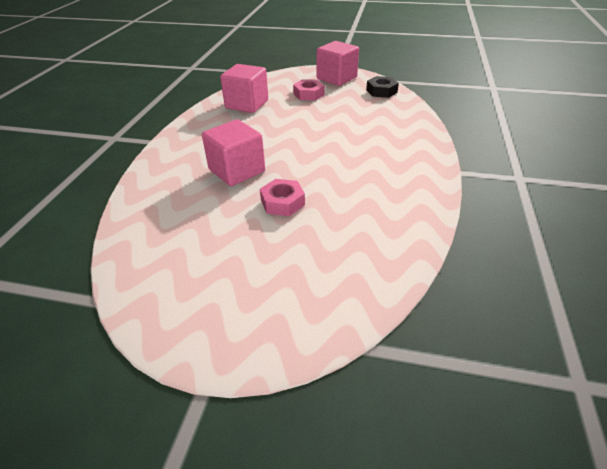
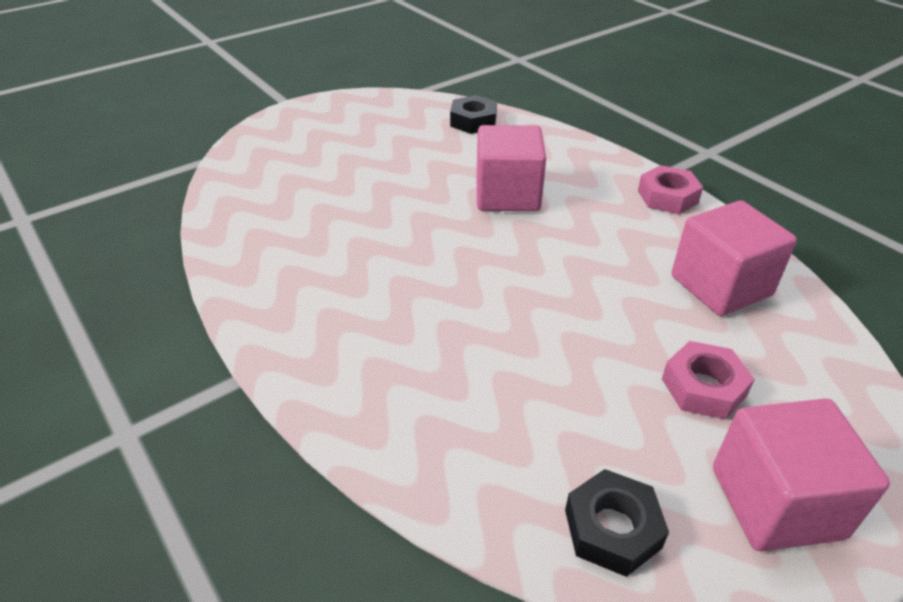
camera: 130 degrees right, 0 degrees up
pink nut [260,179,305,216] -> pink nut moved to [638,165,703,214]
none -> black nut [450,95,497,134]

